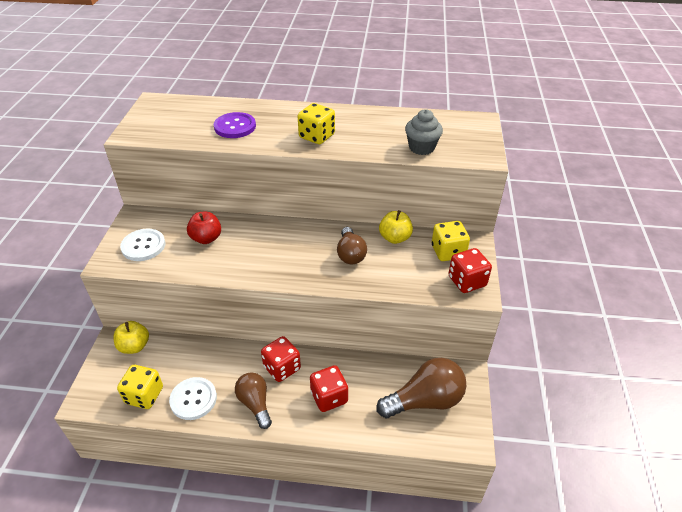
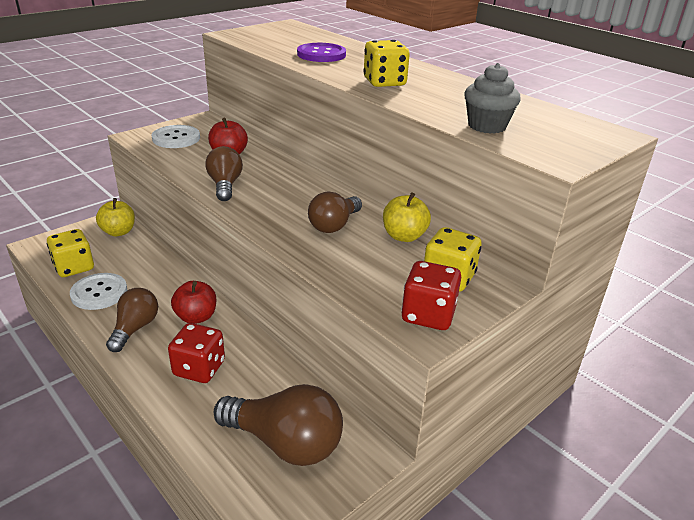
camera: 40 degrees right, 10 degrees down
red dice [261,336,301,382] -> red apple [171,281,216,324]
none -> brown light bulb [205,146,243,201]

